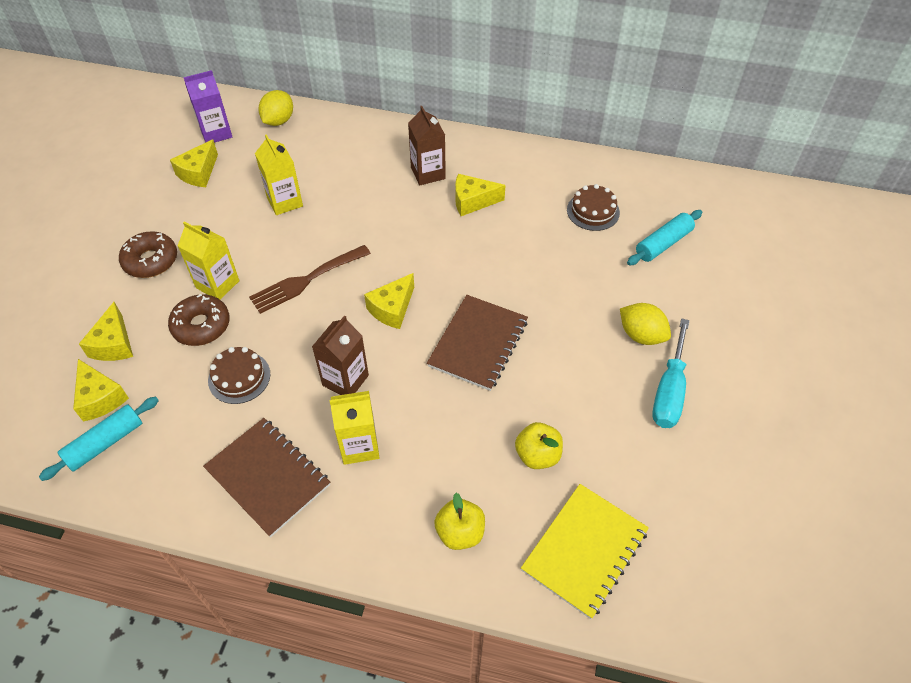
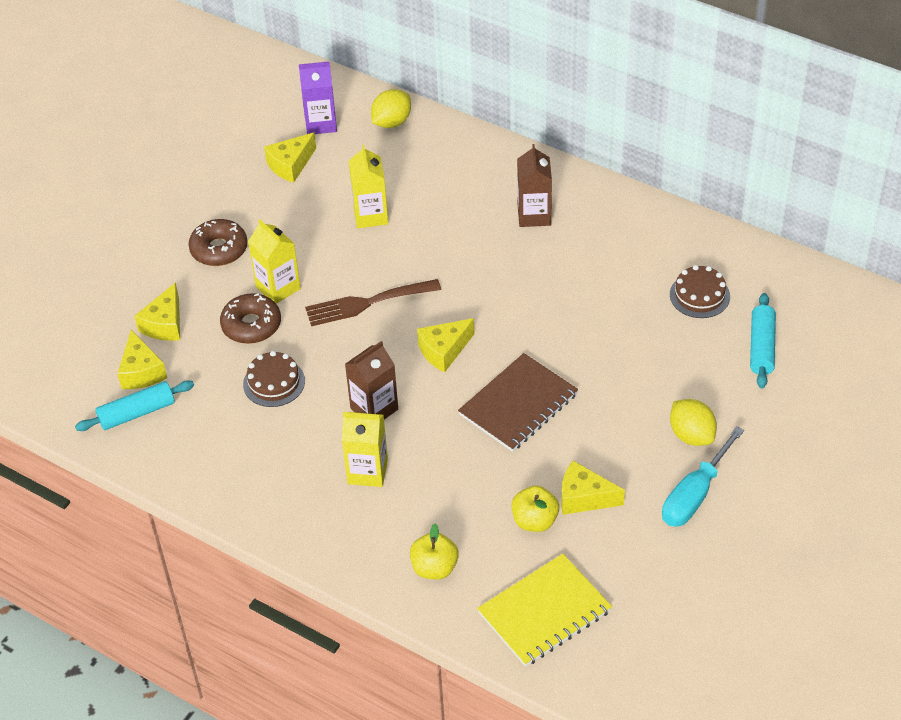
camera: 20 degrees right, 5 degrees down
brown notebook [203,418,330,537] -> none
yellow cheese [455,174,506,216] -> yellow cheese moved to [561,461,625,515]
turquoise rolling pin [627,210,702,265] -> turquoise rolling pin turned 60 degrees counterclockwise [750,293,776,389]

